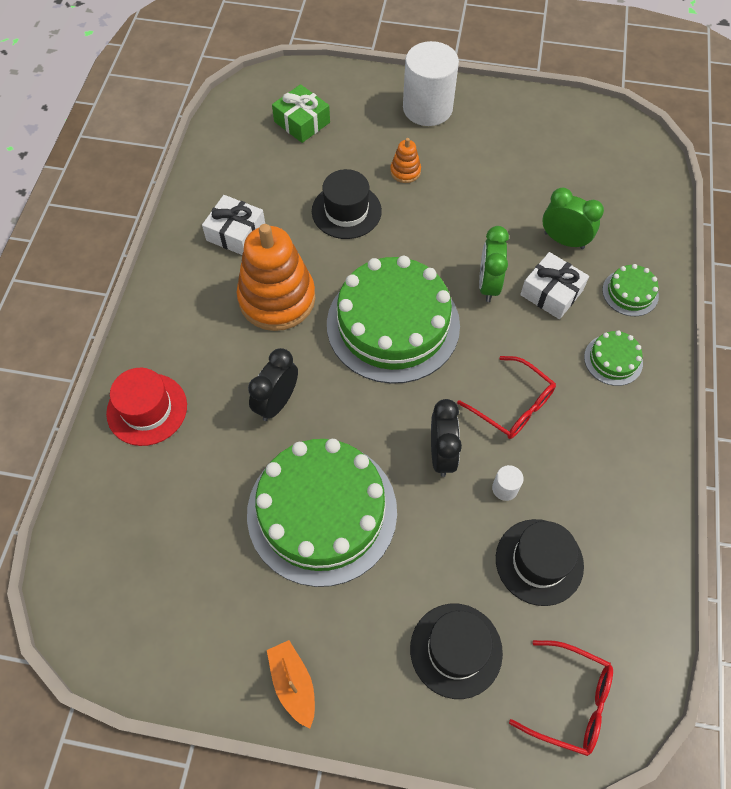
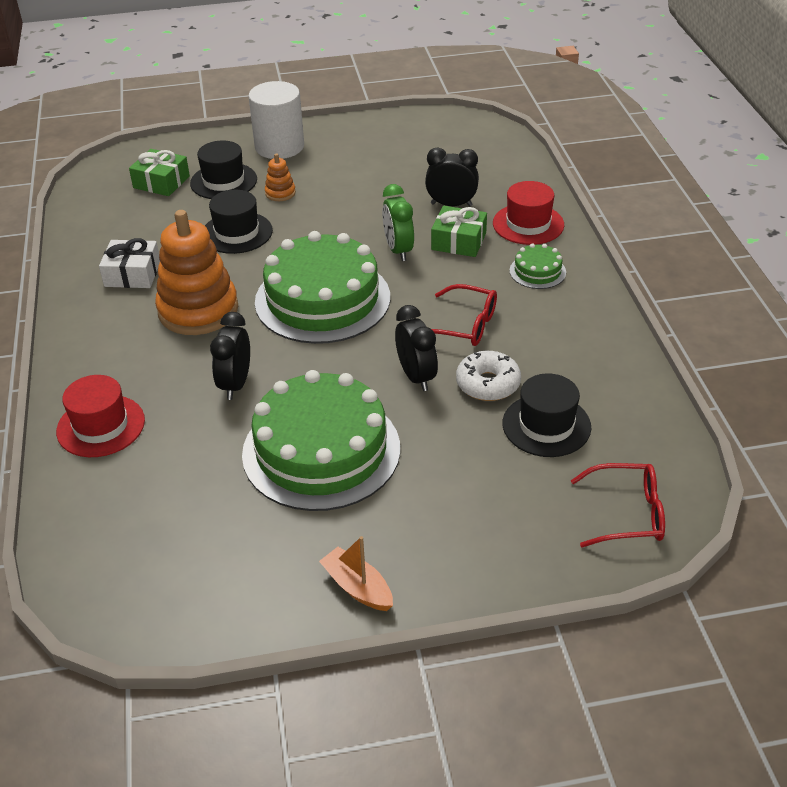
camera: 20 degrees left, 20 degrees down
black hat [410,604,503,699] -> black hat moved to [190,140,257,199]
white cylinder [492,465,524,501] -> white donut [456,351,521,401]
white gift [520,252,589,319] -> green gift [431,206,487,257]
green clock [543,188,604,249] -> black clock [425,148,479,206]
green cake [602,264,659,316] -> red hat [493,181,564,245]

